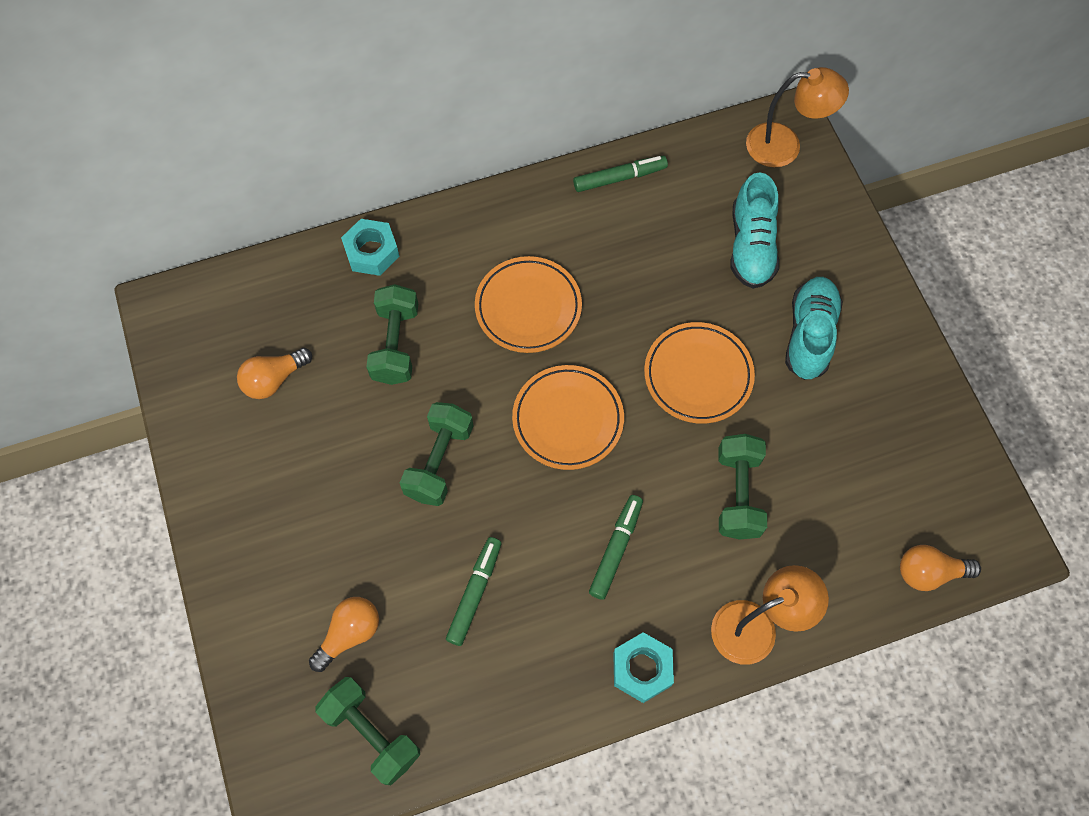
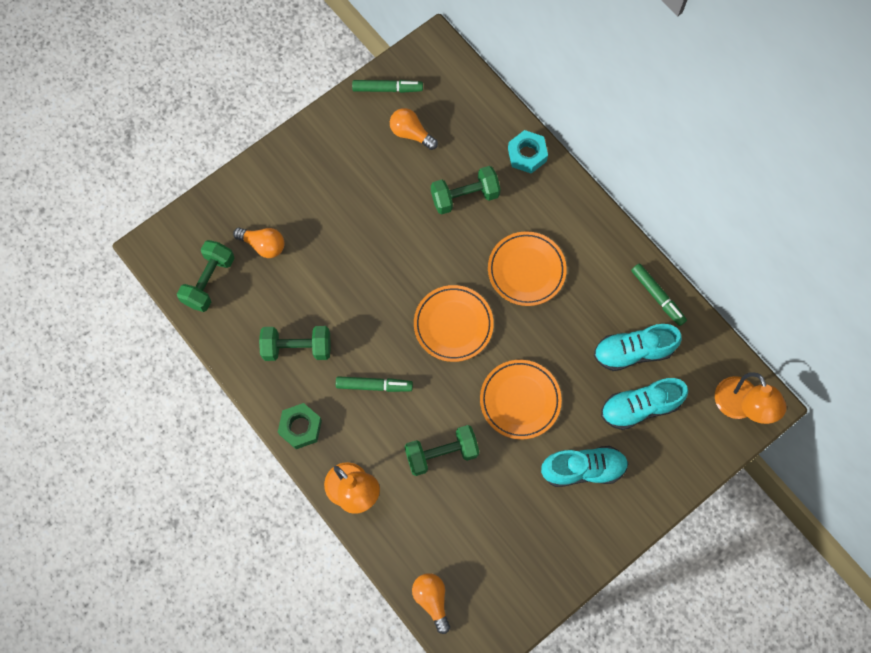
camera: 70 degrees right, 5 degrees up
green dumbbell [400,402,473,506] -> green dumbbell moved to [259,326,331,361]
green marker [446,537,502,646] -> green marker moved to [352,80,423,93]
turquoise nut [613,632,674,703] -> green nut [278,403,322,449]
none -> turquoise shoe [594,324,682,371]

